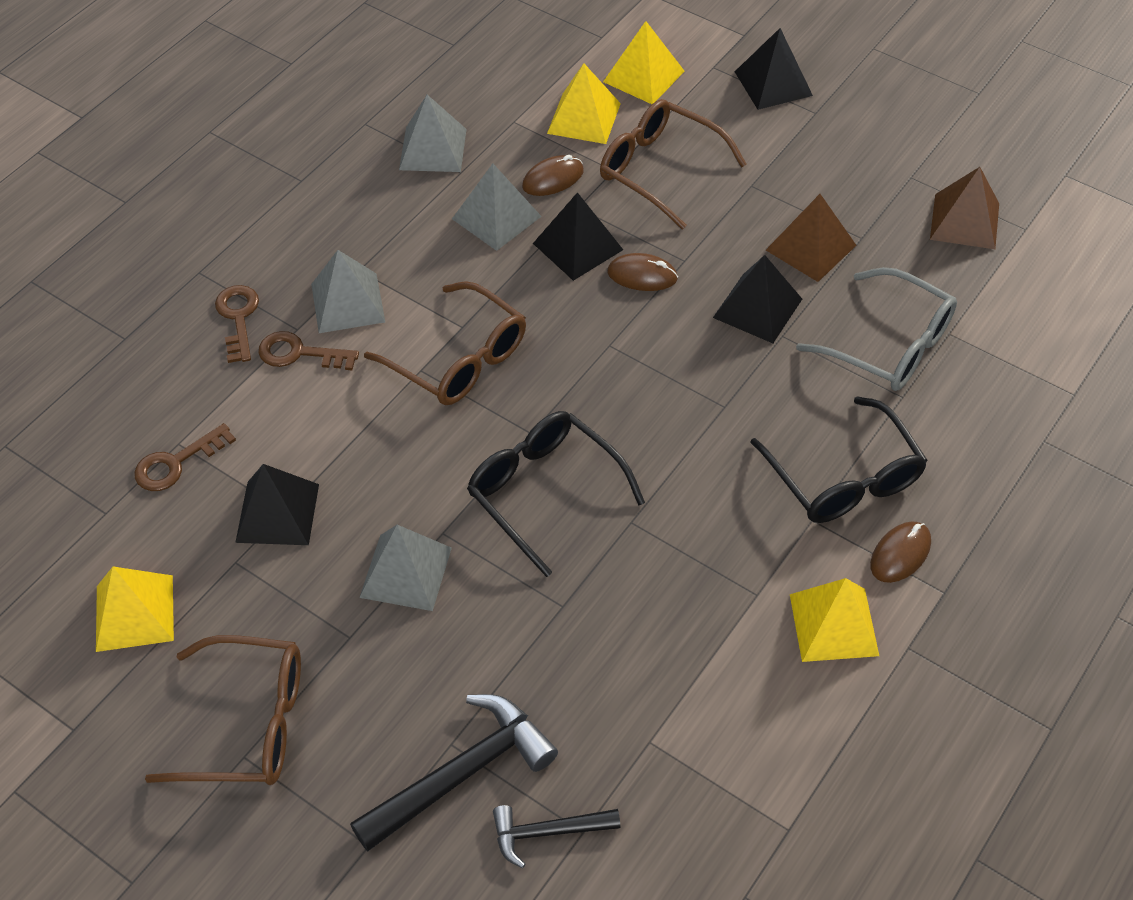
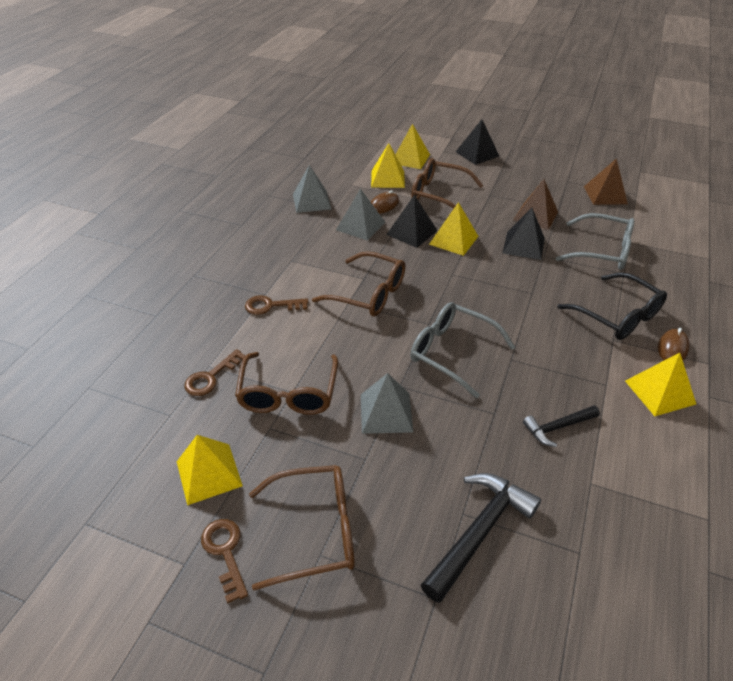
camera: 15 degrees left, 10 degrees down
brown key [215,285,259,363] -> brown key moved to [201,519,248,604]
black pyramid [235,464,319,545] -> brown glasses [235,352,338,415]
grey pyramid [311,250,385,333] -> none
black glasses [467,411,645,577] -> grey glasses [410,302,515,398]
black hammer [493,805,621,868] -> black hammer moved to [523,405,600,447]
brown mouse [607,253,678,291] -> yellow pyramid [429,202,479,256]

